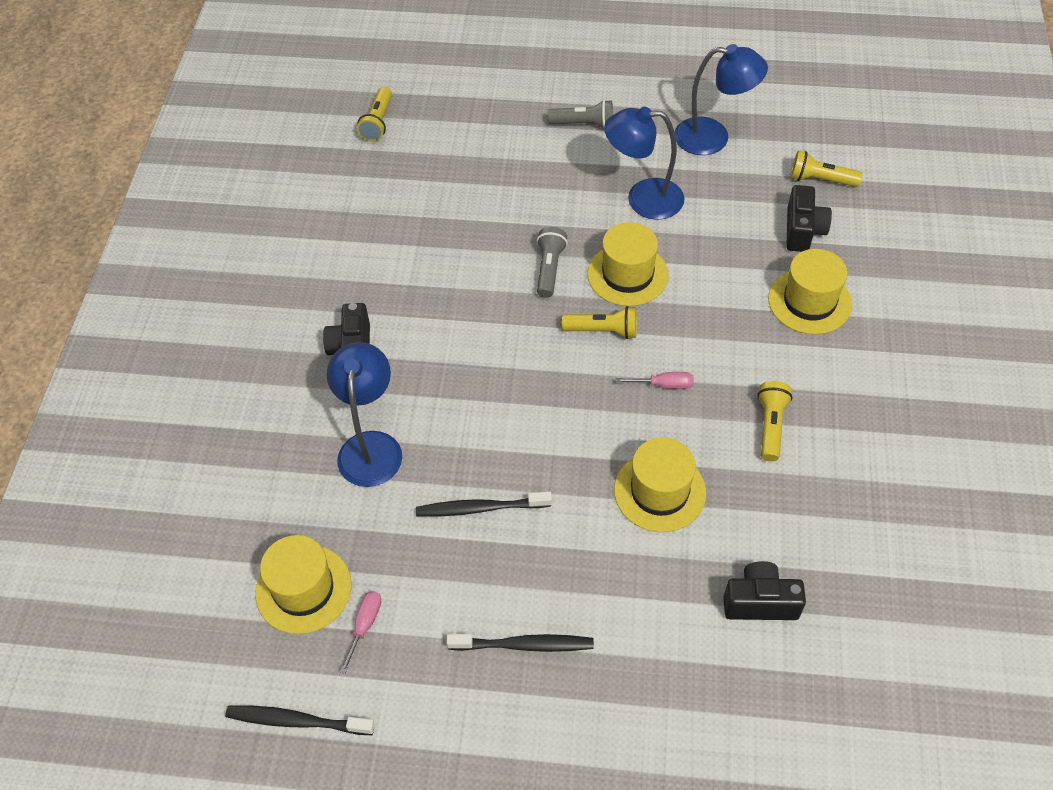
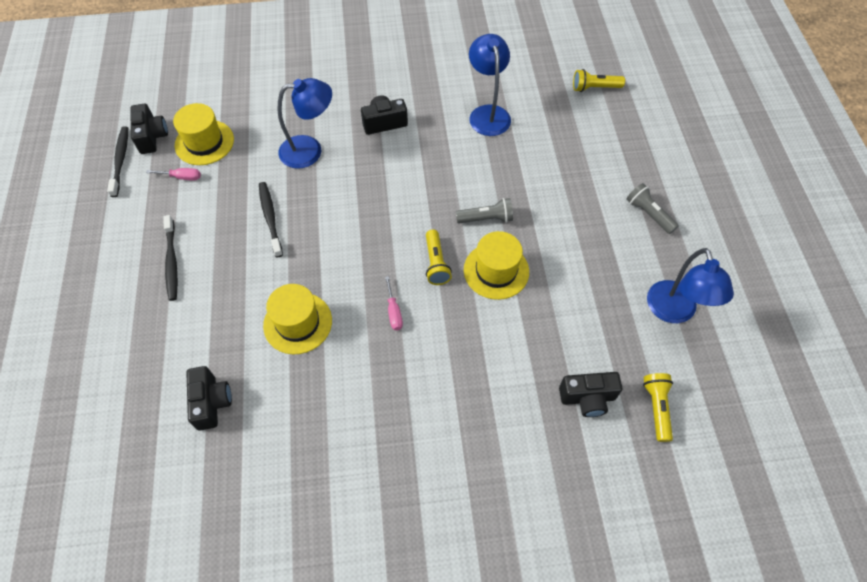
camera: 75 degrees right, 5 degrees up
grey flashlight [547,100,613,128] -> grey flashlight turned 150 degrees clockwise [626,183,679,234]
blue lamp [604,107,685,220] -> blue lamp moved to [469,34,511,136]
yellow flashlight [757,381,793,461] -> none
yellow hat [768,249,852,334] -> none
none -> black camera [131,104,168,154]

